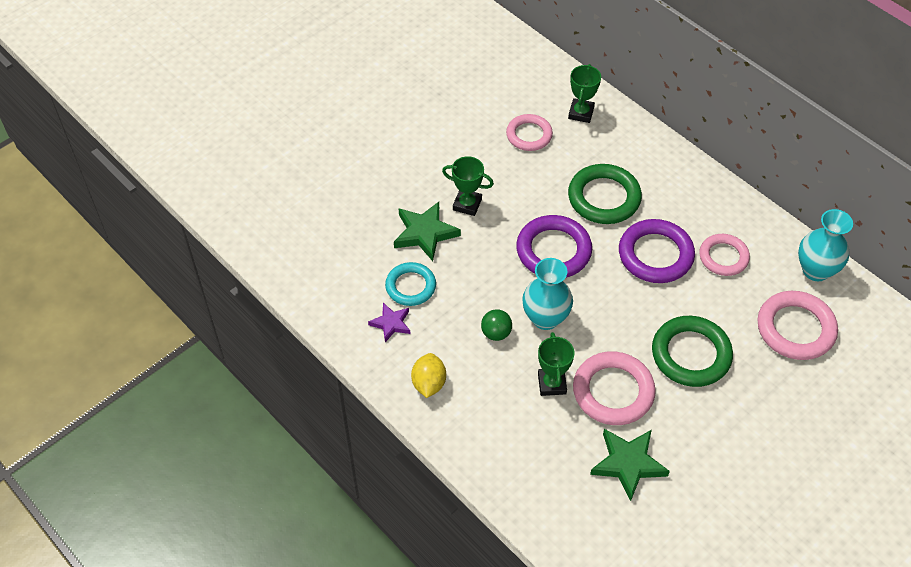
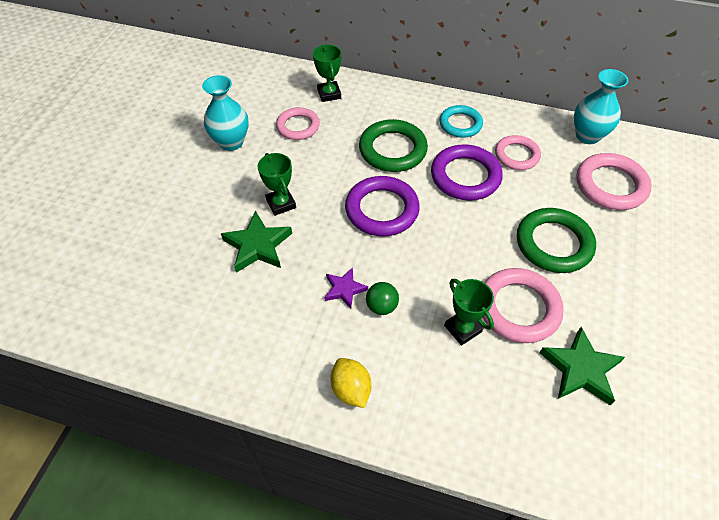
camera: 30 degrees left, 0 degrees up
purple star [368,303,410,342] -> purple star moved to [324,267,368,309]
turquoise ring [385,262,436,306] -> turquoise ring moved to [439,105,483,138]
green trophy [442,156,494,216] -> green trophy turned 75 degrees clockwise [258,153,296,216]
turquoise vase [522,258,573,330] -> turquoise vase moved to [202,75,249,151]

